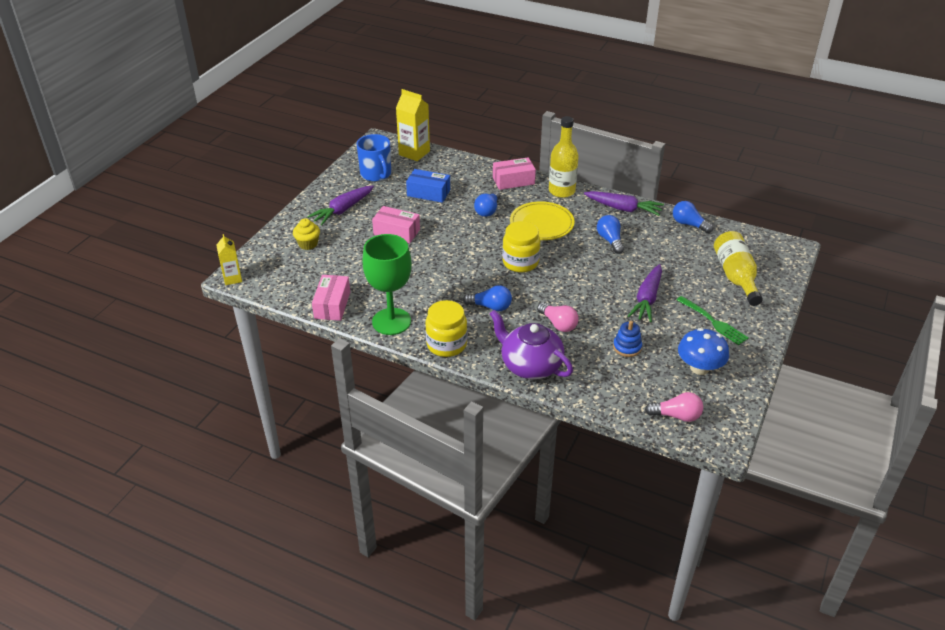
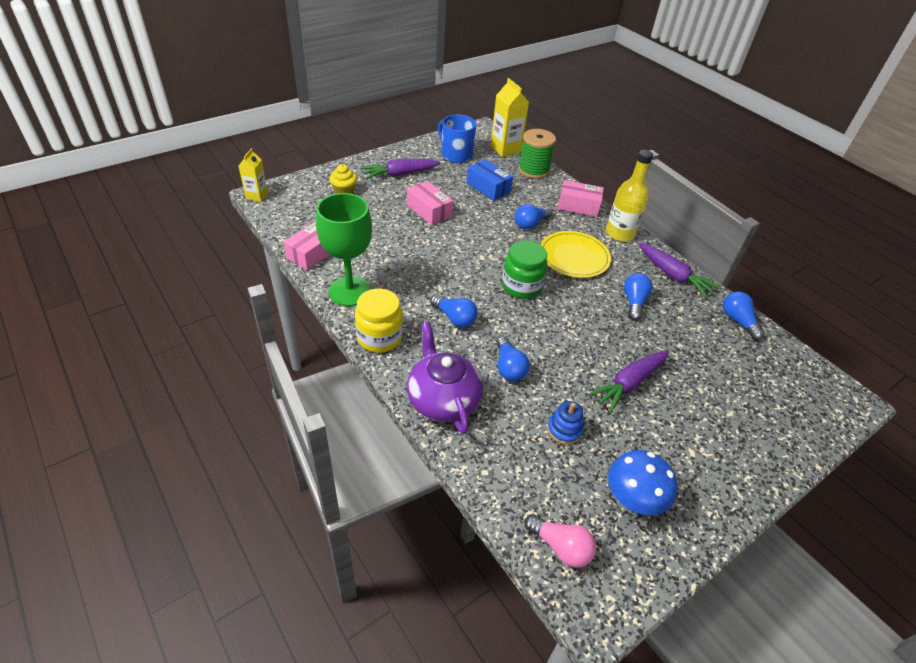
camera: 25 degrees right, 5 degrees up
blue mug [356,134,391,182] -> blue mug turned 135 degrees clockwise [438,114,476,163]
yellow jar [502,221,540,272] -> green jar [502,241,548,299]
pink light bulb [537,302,579,332] -> blue light bulb [496,336,530,381]
green fork [677,296,749,345] -> none
yellow bottle [714,231,763,306] -> none
none -> green spool [518,129,556,179]

